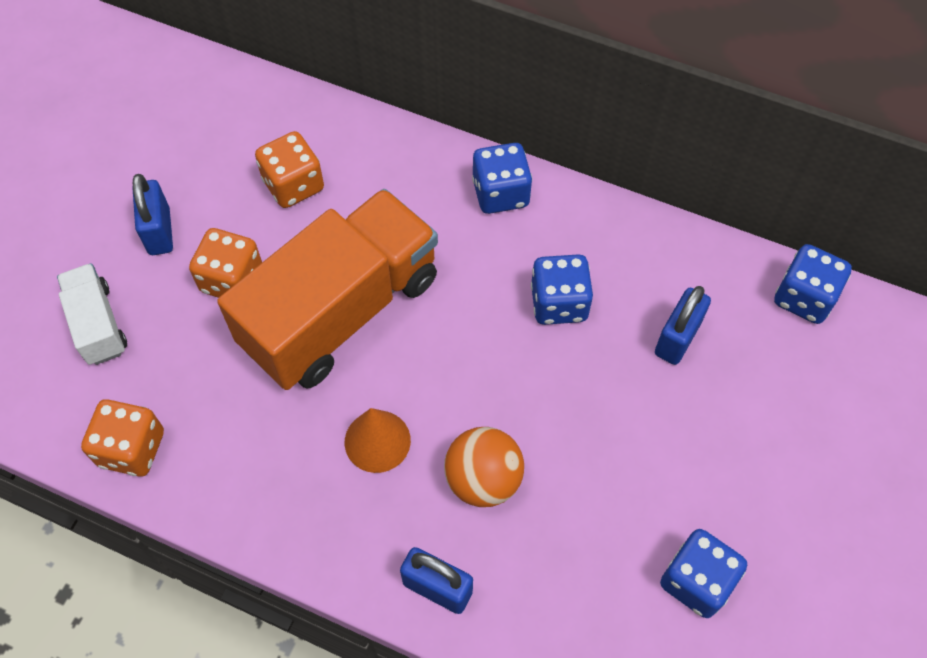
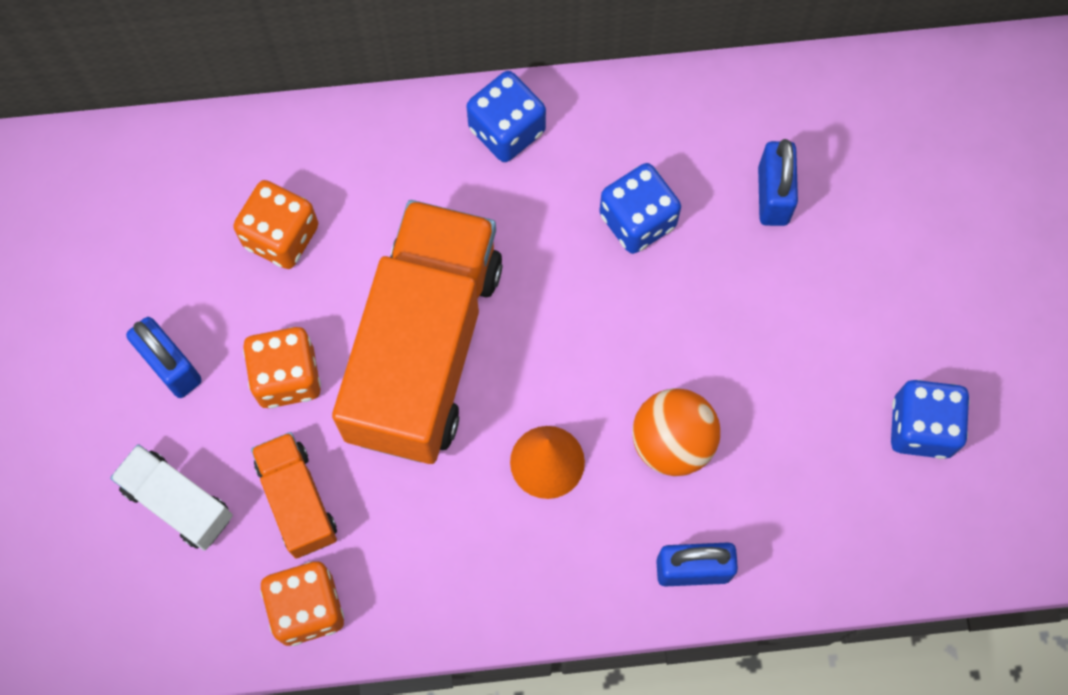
camera: 30 degrees left, 10 degrees up
blue dice [774,244,852,324] -> none
none -> orange truck [251,432,337,559]

